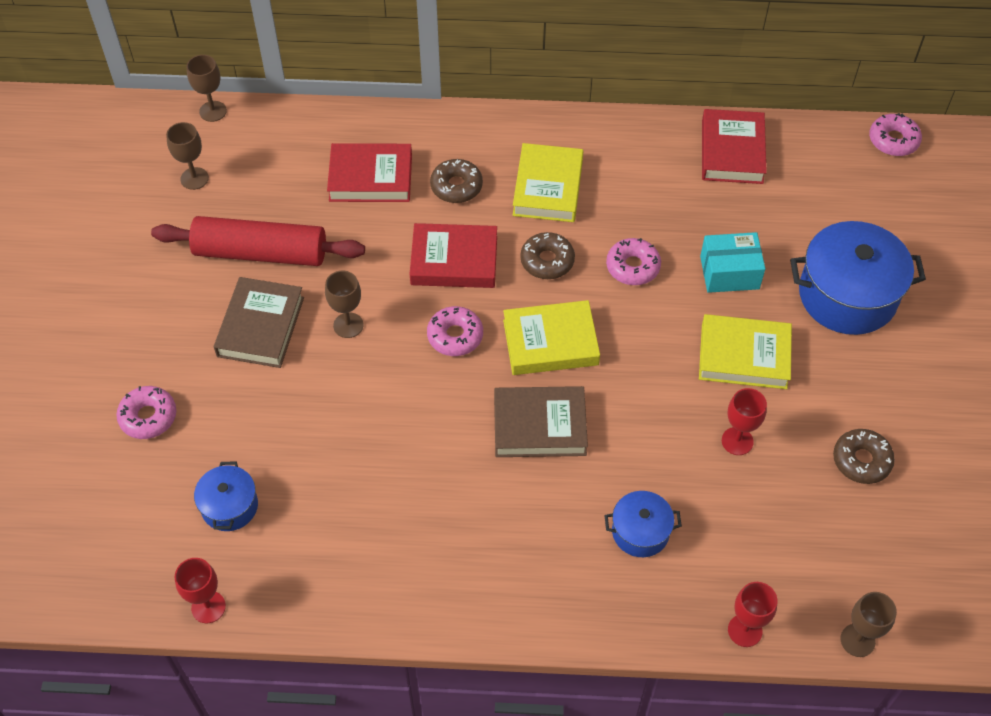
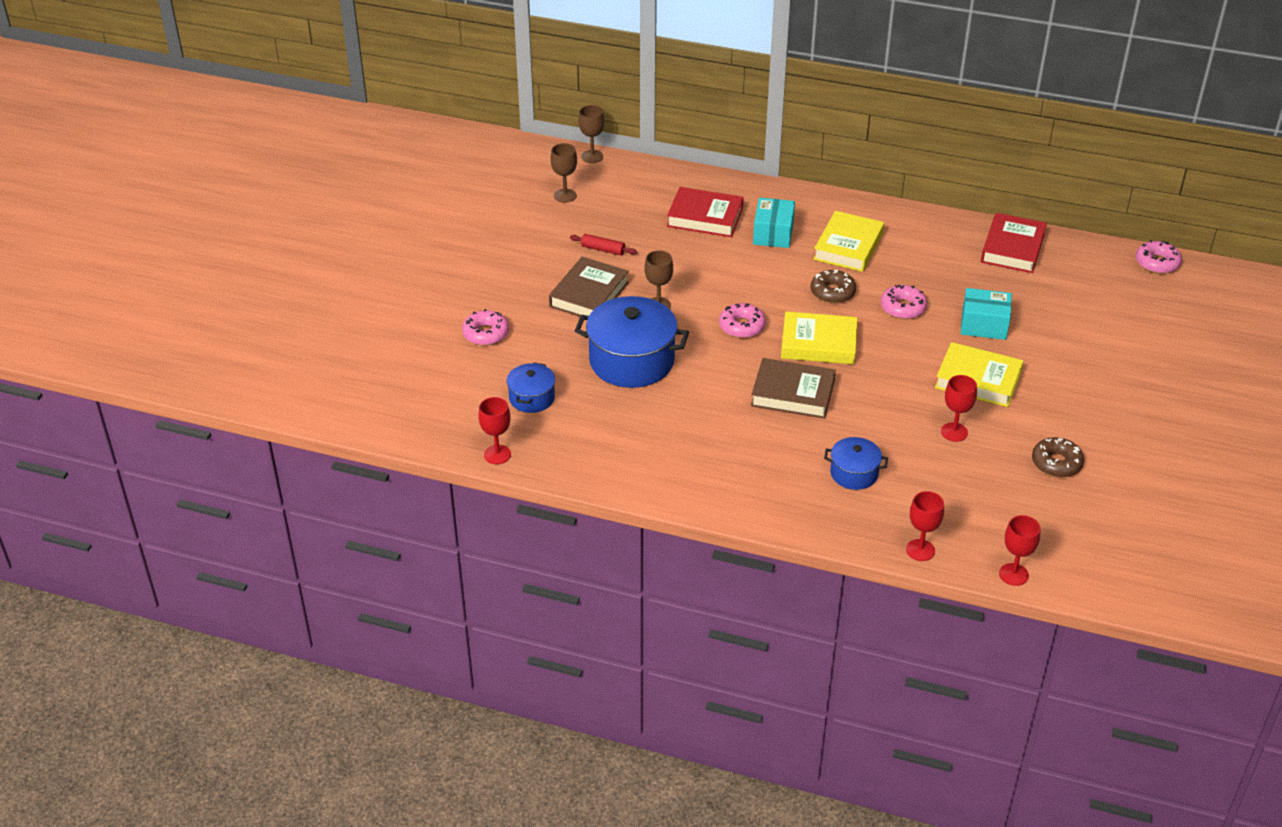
camera: 15 degrees right, 15 degrees down
red rolling pin [151,216,365,266] -> red rolling pin [570,234,637,255], size x0.41
red book [410,223,497,288] -> none
brown donut [430,159,483,203] -> turquoise box [753,198,795,248]
blue pot [790,221,926,335] -> blue pot moved to [575,296,689,388]
brown goblet [841,592,897,657] -> red goblet [999,515,1040,586]

